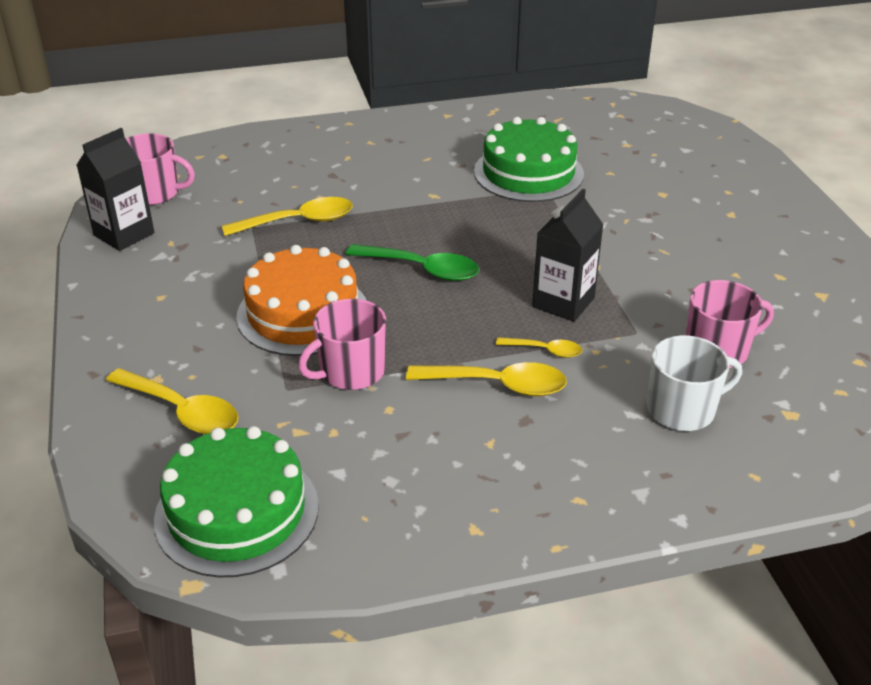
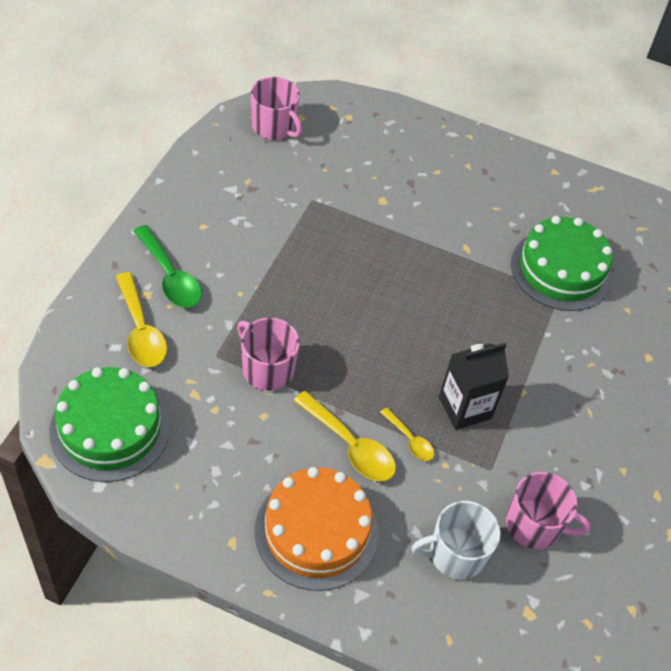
camera: 30 degrees right, 15 degrees up
black carton [77,128,154,251] -> none
yellow spoon [222,197,353,236] -> none
orange cake [236,245,367,356] -> orange cake moved to [255,467,378,591]
pink mug [298,299,386,390] -> pink mug turned 45 degrees clockwise [237,318,300,391]
green spoon [346,244,479,281] -> green spoon moved to [134,225,202,308]
white mug [647,335,742,431] -> white mug turned 150 degrees clockwise [411,501,500,580]

